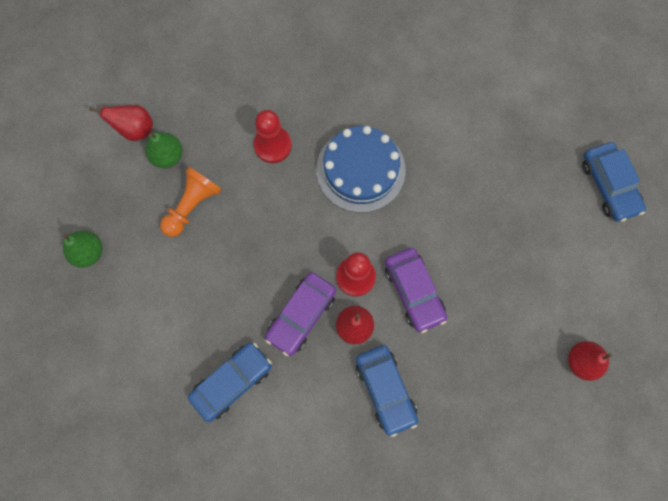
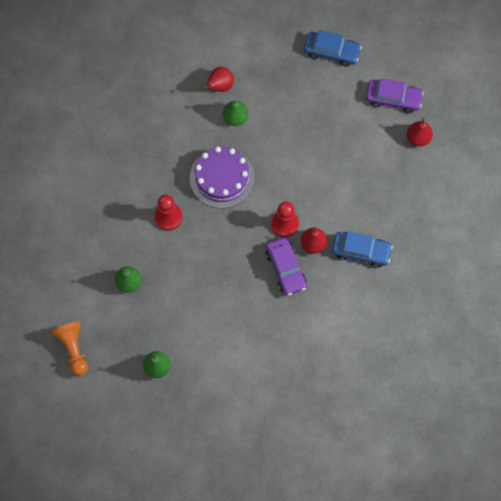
camera: 55 degrees left, 5 degrees down
red pear [89,105,153,141] -> red pear moved to [203,67,234,92]
orange pawn [160,167,222,237] -> orange pawn moved to [52,322,88,376]
blue car [188,342,272,422] -> none
blue cake [316,126,406,213] -> purple cake [190,147,254,208]
purple car [385,248,447,333] -> purple car moved to [366,78,424,113]
none -> green pear [223,100,248,126]

